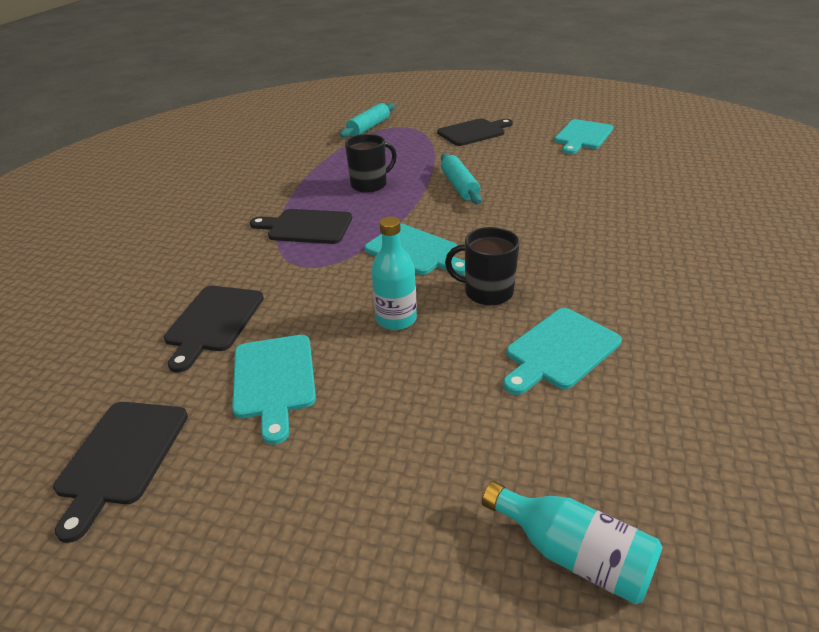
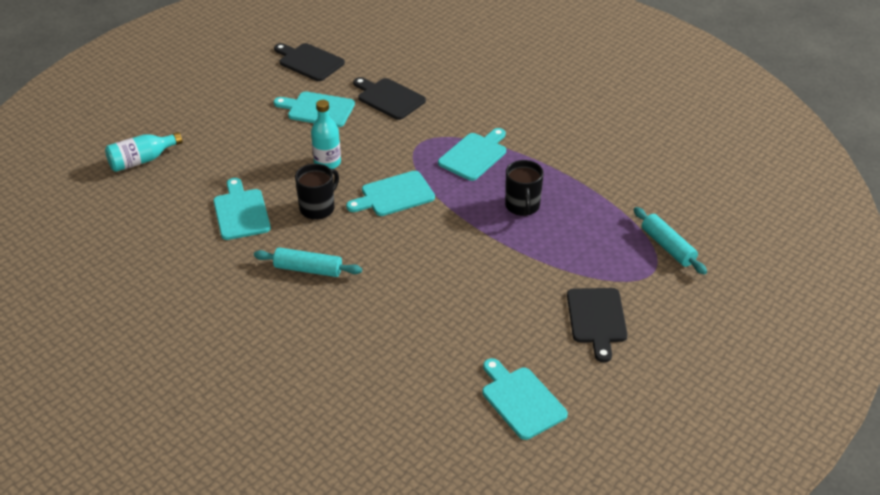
camera: 115 degrees right, 5 degrees up
black cutting board [250,209,352,244] -> turquoise cutting board [438,128,506,181]
turquoise rolling pin [441,153,482,204] -> turquoise rolling pin moved to [254,247,362,277]

